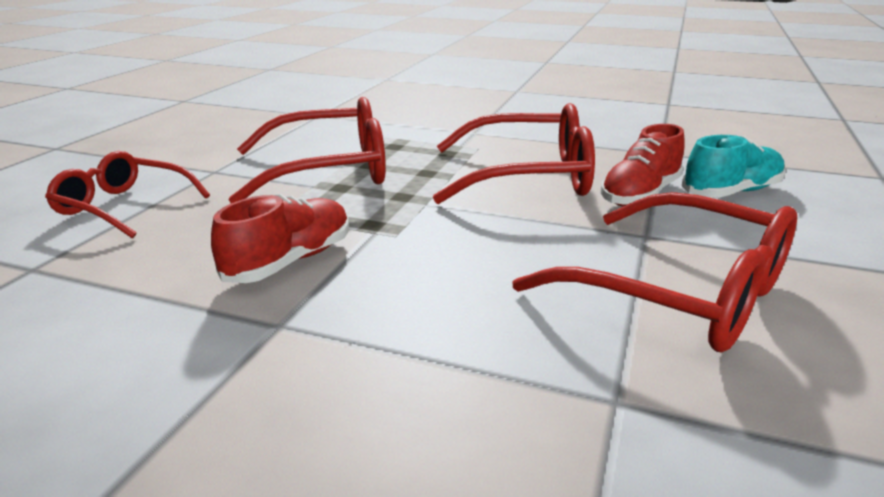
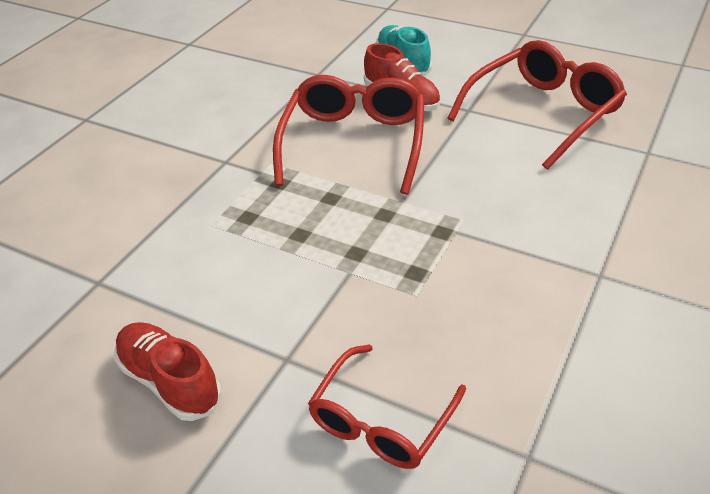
camera: 80 degrees left, 15 degrees up
red shoe [211,194,349,283] -> red shoe moved to [114,322,222,421]
red glasses [228,97,386,203] -> none

